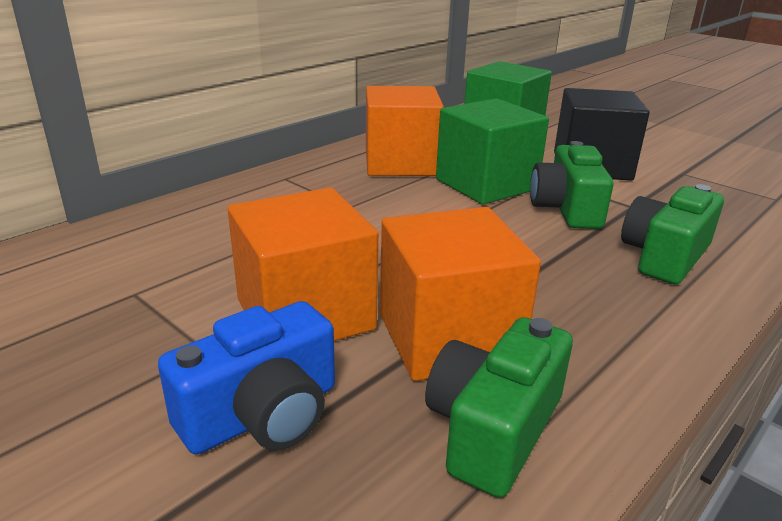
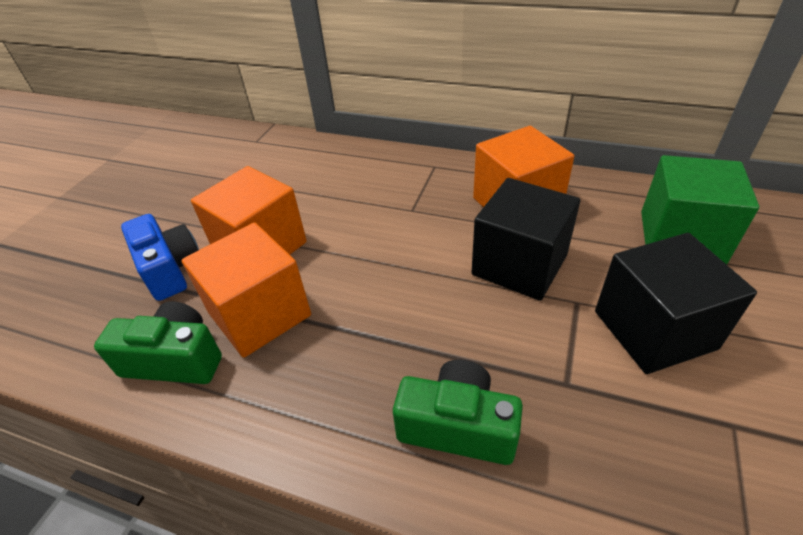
camera: 70 degrees right, 15 degrees up
blue camera [158,301,335,454] -> blue camera turned 150 degrees counterclockwise [121,214,199,301]
green cube [436,99,549,205] -> black cube [471,178,580,301]
green camera [530,141,614,229] -> none

